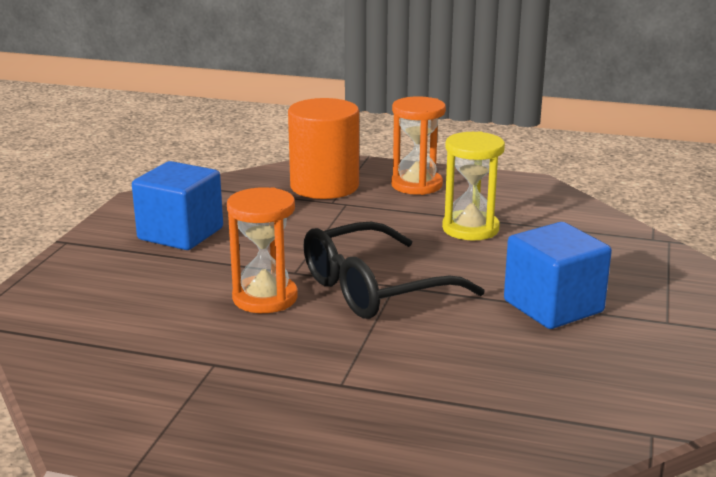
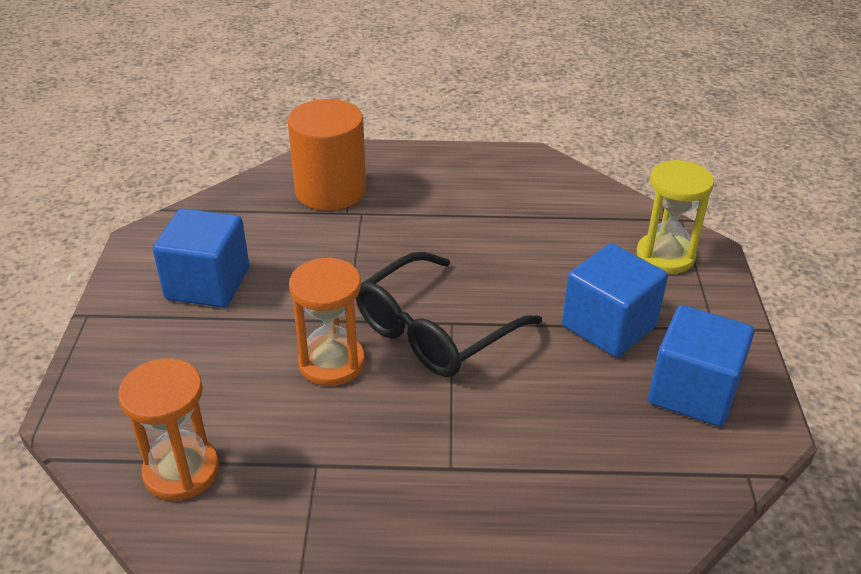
camera: 15 degrees left, 15 degrees up
orange hourglass [391,96,446,195] -> orange hourglass moved to [118,358,219,501]
yellow hourglass [442,131,505,240] -> yellow hourglass moved to [637,160,714,274]
none -> blue cube [648,305,754,427]

